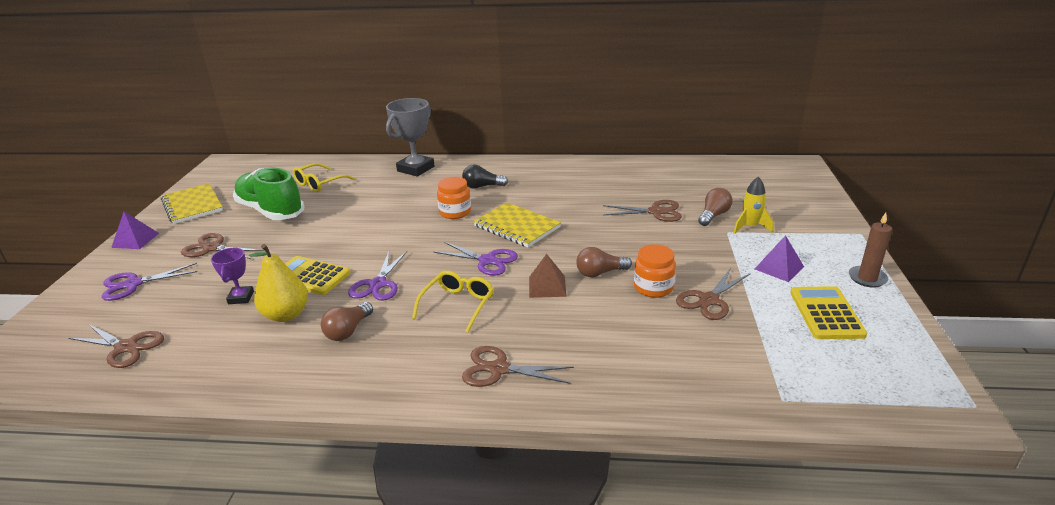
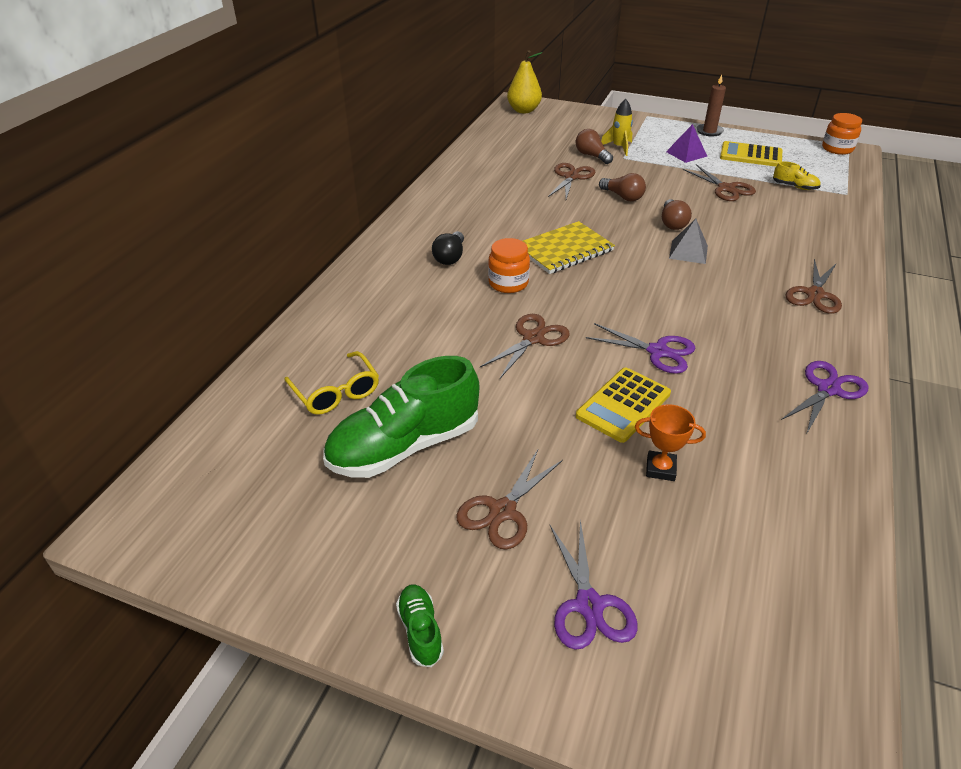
camera: 75 degrees left, 10 degrees up
brown scissors [68,324,164,368] -> brown scissors moved to [480,314,570,378]
purple pyramid [111,212,159,249] -> green shoe [396,584,444,667]
yellow notebook [161,183,223,224] -> none
purple trophy [211,248,254,304] -> orange trophy [635,404,706,481]
yellow pear [249,244,308,322] -> yellow pear moved to [507,50,542,114]
brown light bulb [321,302,373,341] -> brown light bulb moved to [599,173,646,201]
grey trophy [386,98,435,176] -> none
yellow glasses [412,271,494,333] -> none
purple scissors [433,242,518,276] -> purple scissors moved to [781,361,869,433]
brown pyramid [529,254,567,298] -> grey pyramid [669,219,708,264]
orange jar [634,244,676,298] -> orange jar moved to [822,113,862,155]
none -> yellow shoe [773,161,821,190]

